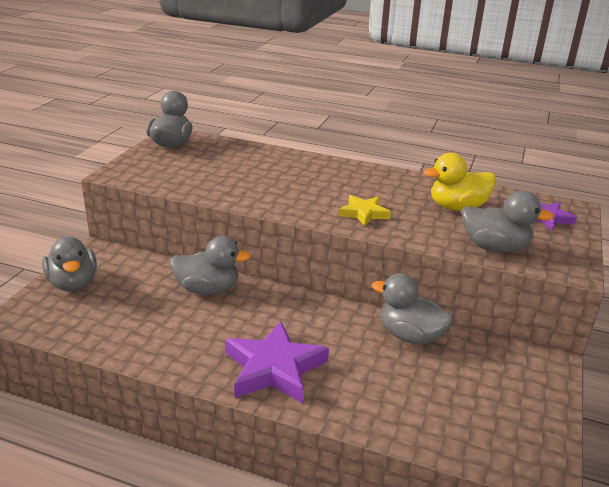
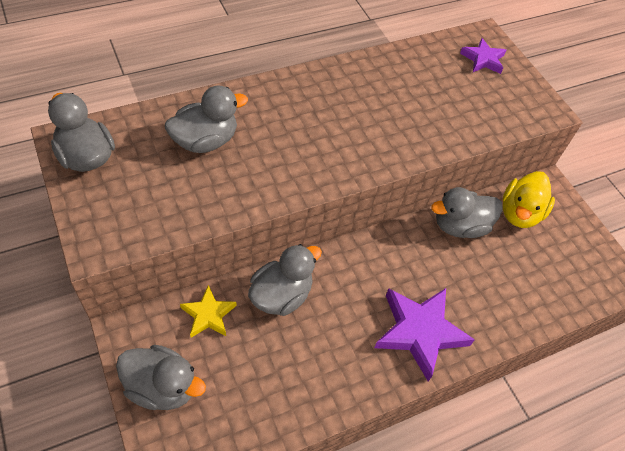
camera: 50 degrees left, 25 degrees up
yellow star [339,195,391,227] -> yellow star moved to [180,285,236,338]
yellow duck [424,153,496,211] -> yellow duck moved to [503,171,555,228]
grey duck [461,191,554,253] -> grey duck moved to [165,86,248,153]

